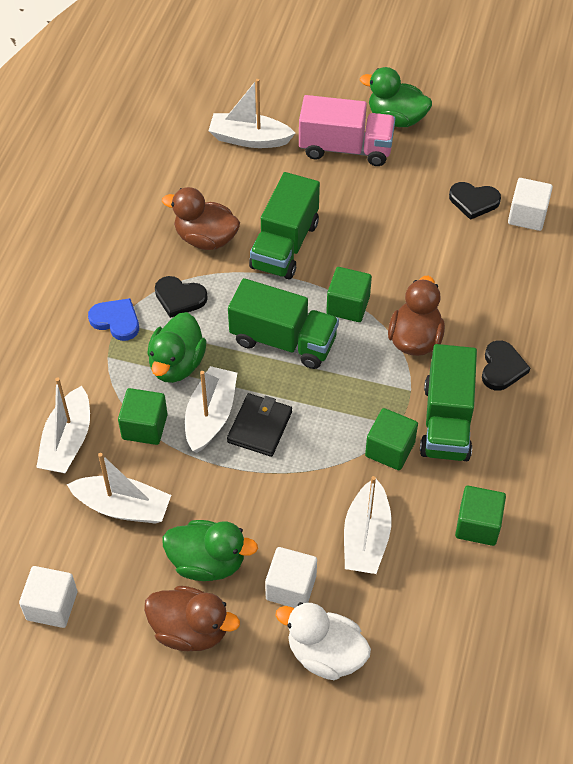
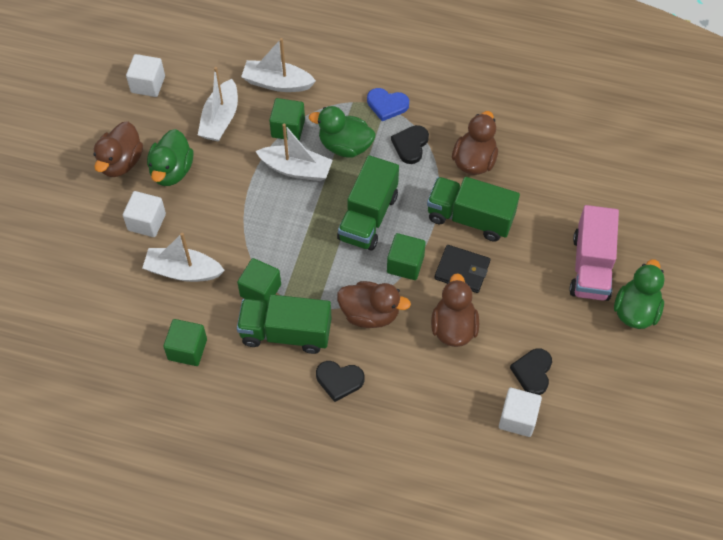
camera: 90 degrees right, 5 degrees up
blue heart [88,298,139,341] -> blue heart turned 75 degrees clockwise [367,88,409,121]
white boat [208,79,295,148] -> none
black wallet [227,393,292,457] -> black wallet moved to [434,245,490,293]
white duck [276,602,371,680] -> none
none -> brown duck [431,273,479,347]

